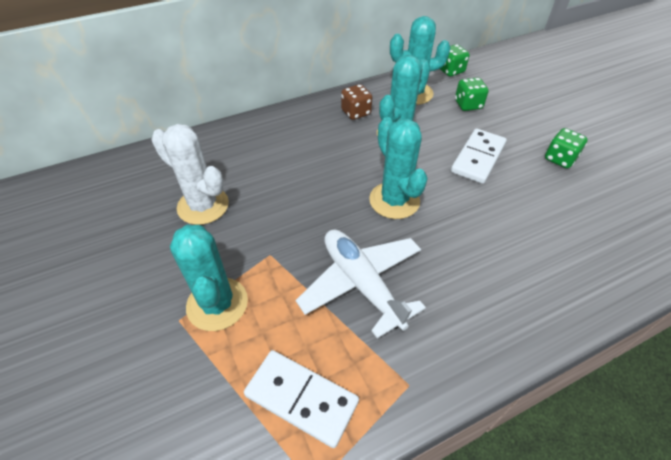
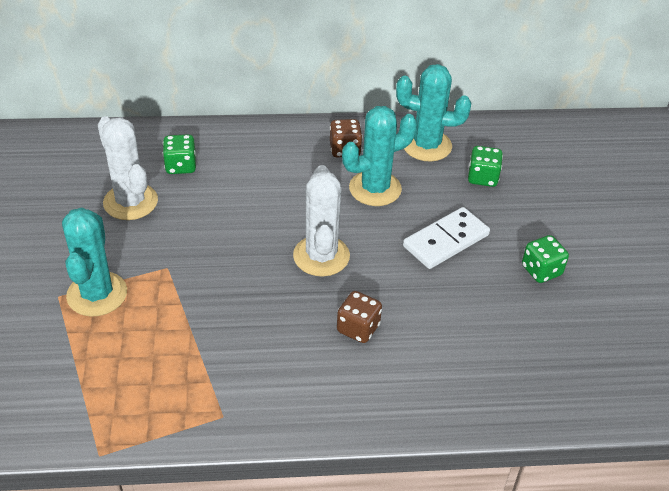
camera: 20 degrees right, 5 degrees down
white domino [244,350,359,448] -> none
white plane [296,230,426,338] -> none
turquoise cactus [369,117,428,219] -> white cactus [293,165,350,277]
green dice [440,44,470,76] -> green dice moved to [163,134,196,174]
none -> brown dice [337,291,382,343]

